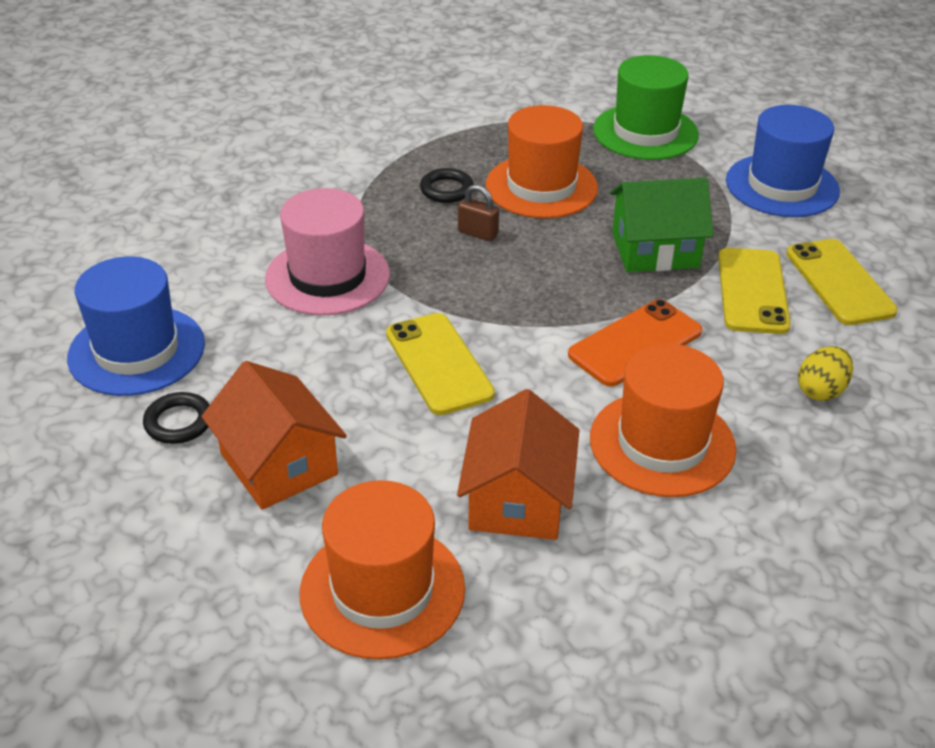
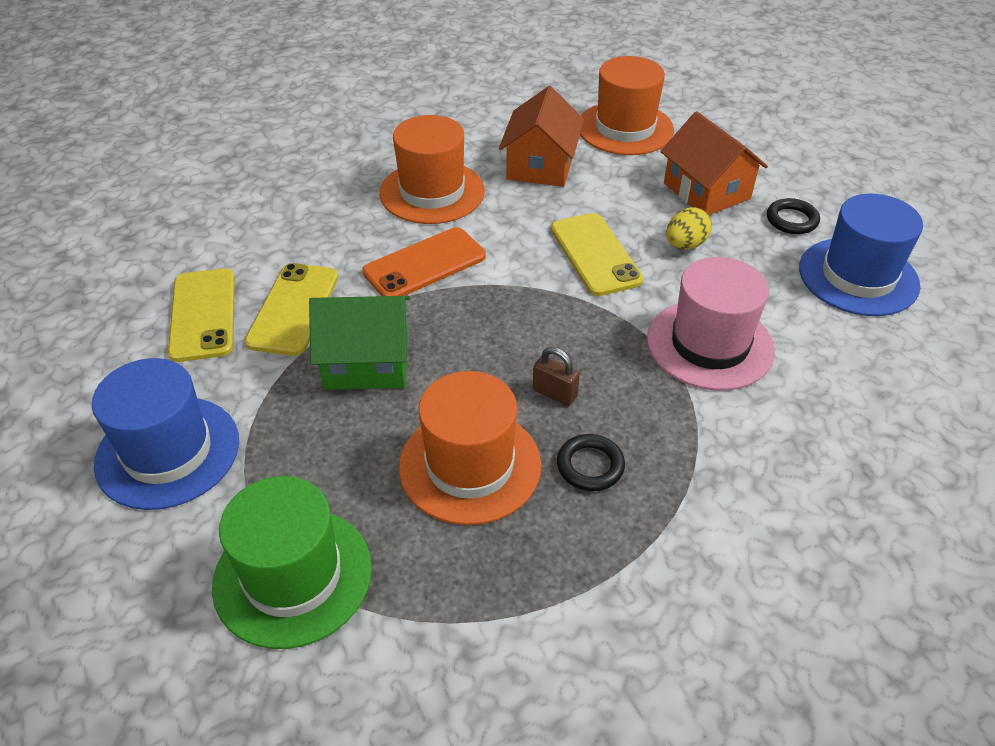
camera: 175 degrees left, 5 degrees up
yellow egg [798,346,853,401] -> yellow egg moved to [666,207,712,249]

